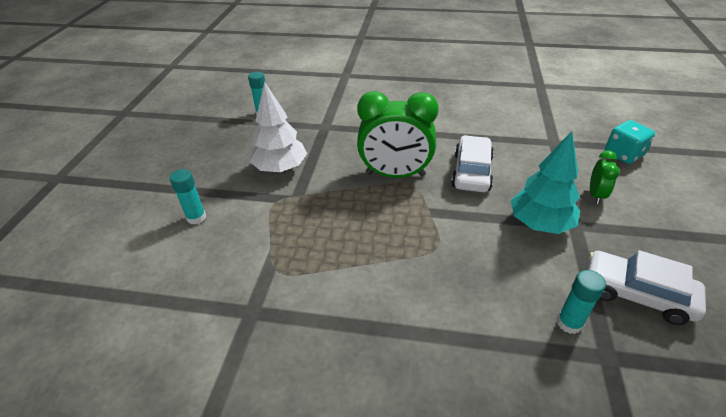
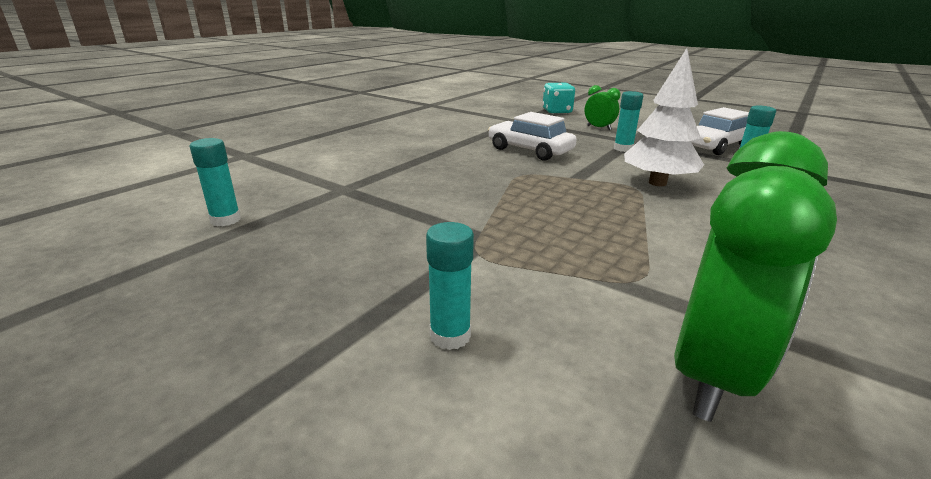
camera: 65 degrees left, 15 degrees down
white tree [250,82,307,173] -> white tree moved to [624,48,704,186]
green clock [357,91,439,178] -> green clock moved to [674,131,837,422]
turquoise tree [511,131,580,234] -> turquoise glue stick [614,91,643,152]

